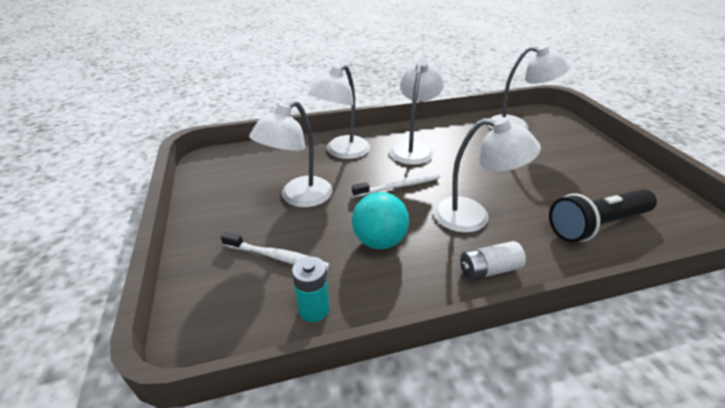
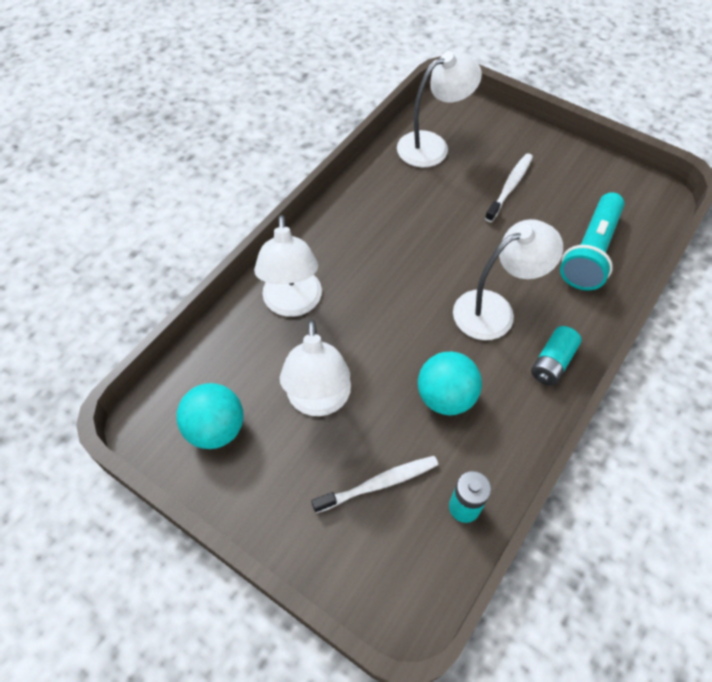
camera: 40 degrees left, 20 degrees up
white toothbrush [352,173,441,197] -> white toothbrush moved to [485,153,533,222]
white lamp [389,59,444,165] -> none
white battery [460,241,526,280] -> turquoise battery [531,326,582,386]
black flashlight [549,189,657,242] -> turquoise flashlight [560,192,625,290]
none -> turquoise ball [176,383,243,449]

